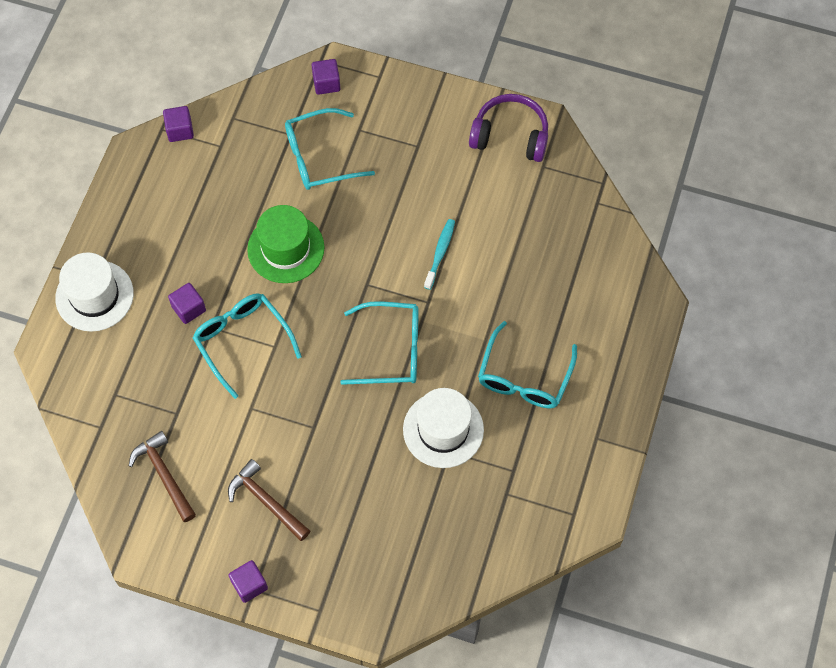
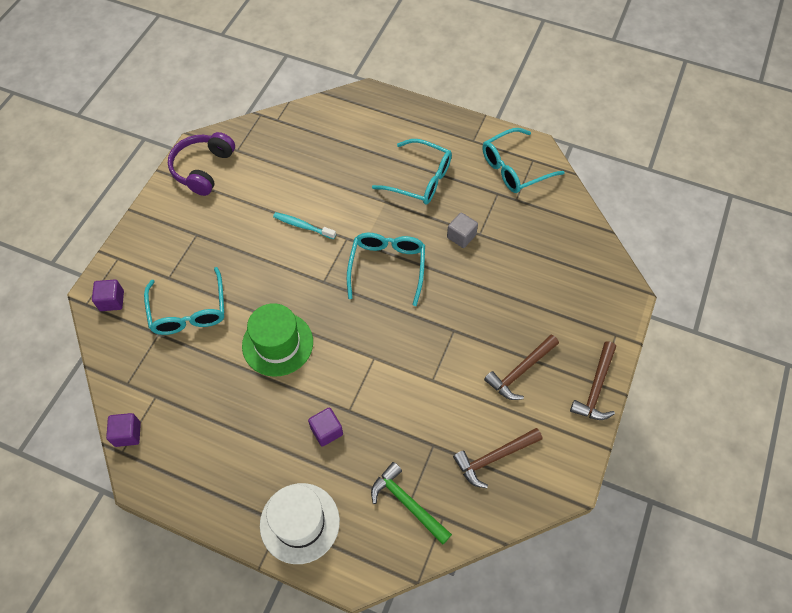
camera: 85 degrees left, 5 degrees down
turquoise glasses [193,293,302,399] -> turquoise glasses moved to [482,128,565,193]
purple cube [228,560,268,603] -> brown hammer [570,341,616,420]
white hat [403,388,484,468] -> grey cube [447,213,478,248]
none -> green hammer [371,462,452,545]

